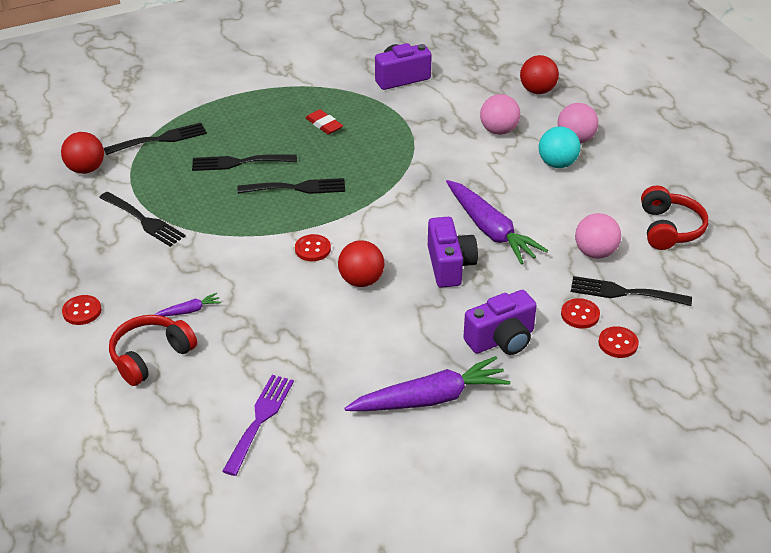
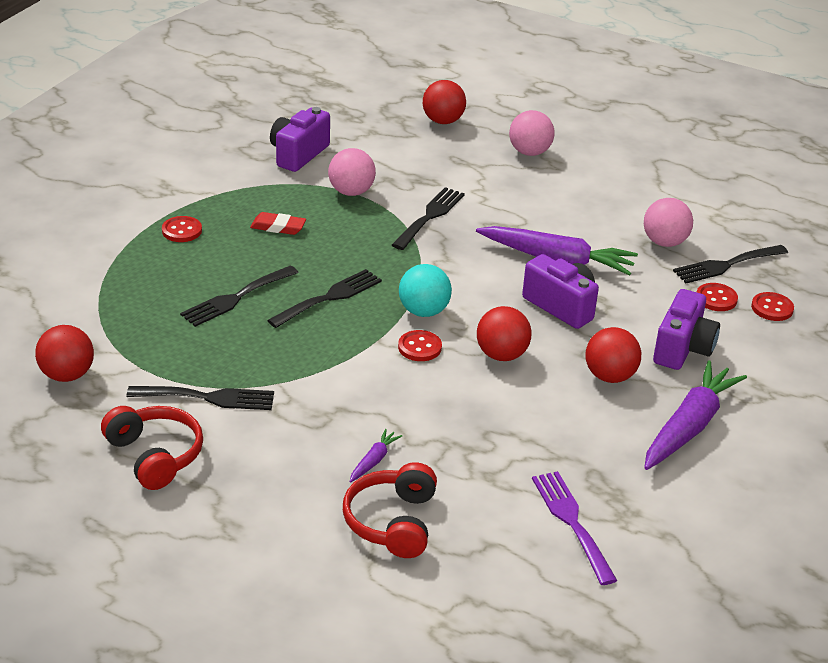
camera: 40 degrees left, 5 degrees down
red button [62,295,101,325] -> red button moved to [162,216,202,242]
black fork [104,123,207,155] -> black fork moved to [392,187,465,250]
pink ball [480,94,520,135] -> pink ball moved to [328,148,376,196]
turquoise ball [539,127,580,168] -> turquoise ball moved to [399,264,452,317]
red headphones [641,185,708,250] -> red headphones moved to [101,406,203,490]
none -> red ball [585,327,641,383]

